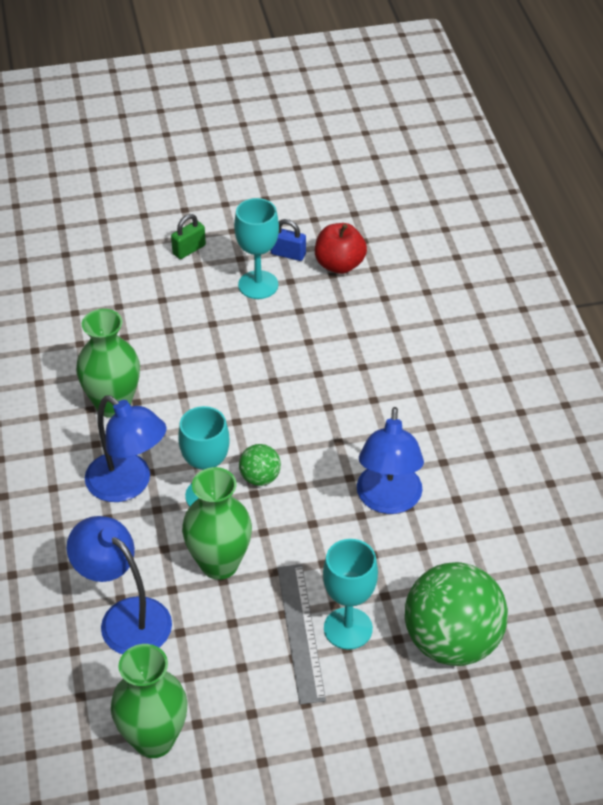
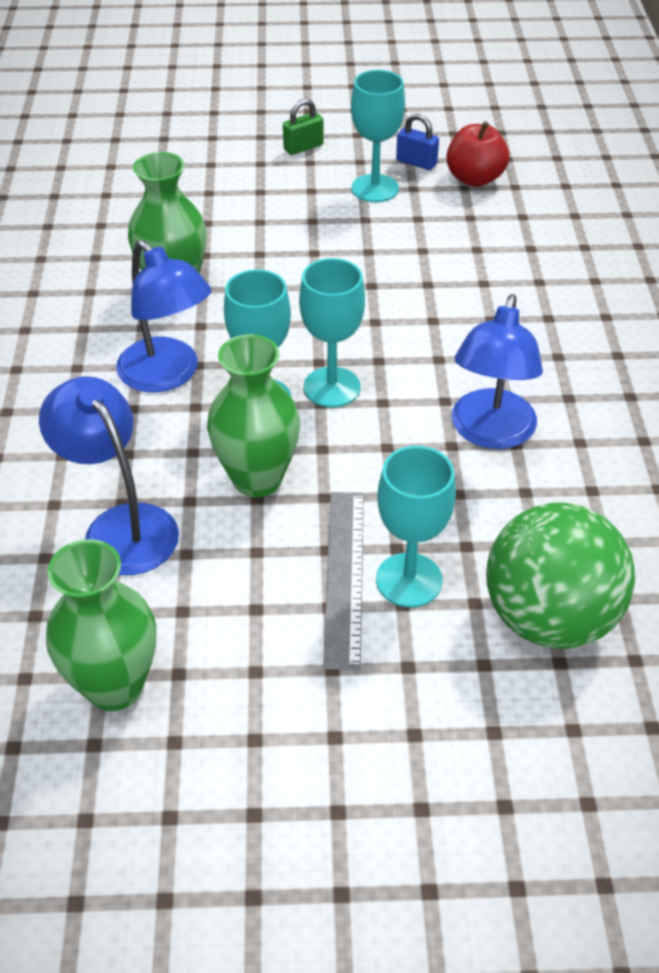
camera: 10 degrees right, 0 degrees up
green ball [239,444,281,486] -> turquoise goblet [299,258,365,407]

